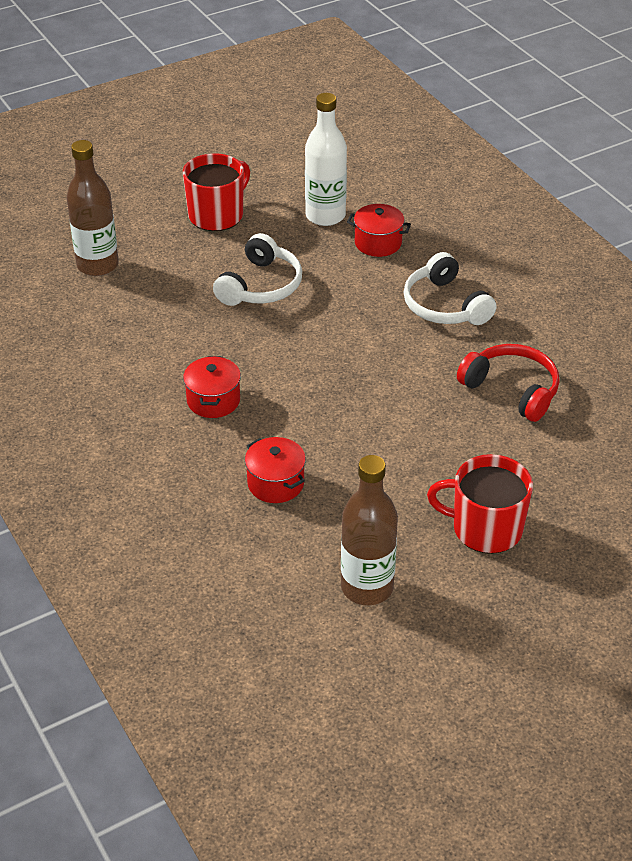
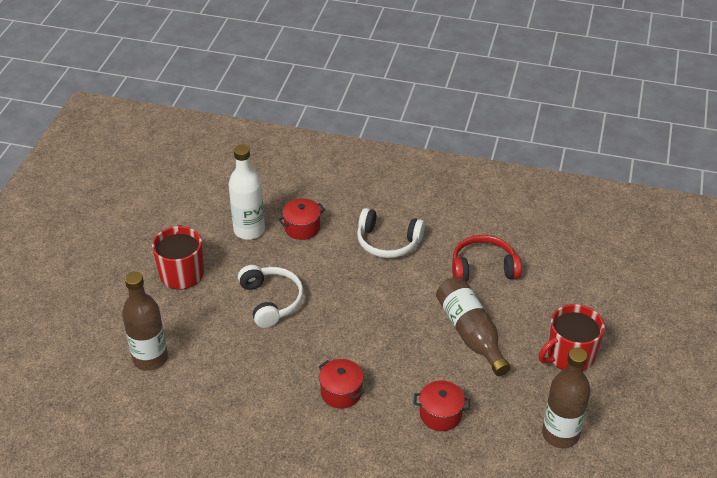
camera: 45 degrees left, 0 degrees up
none -> brown bottle [436,277,510,376]

